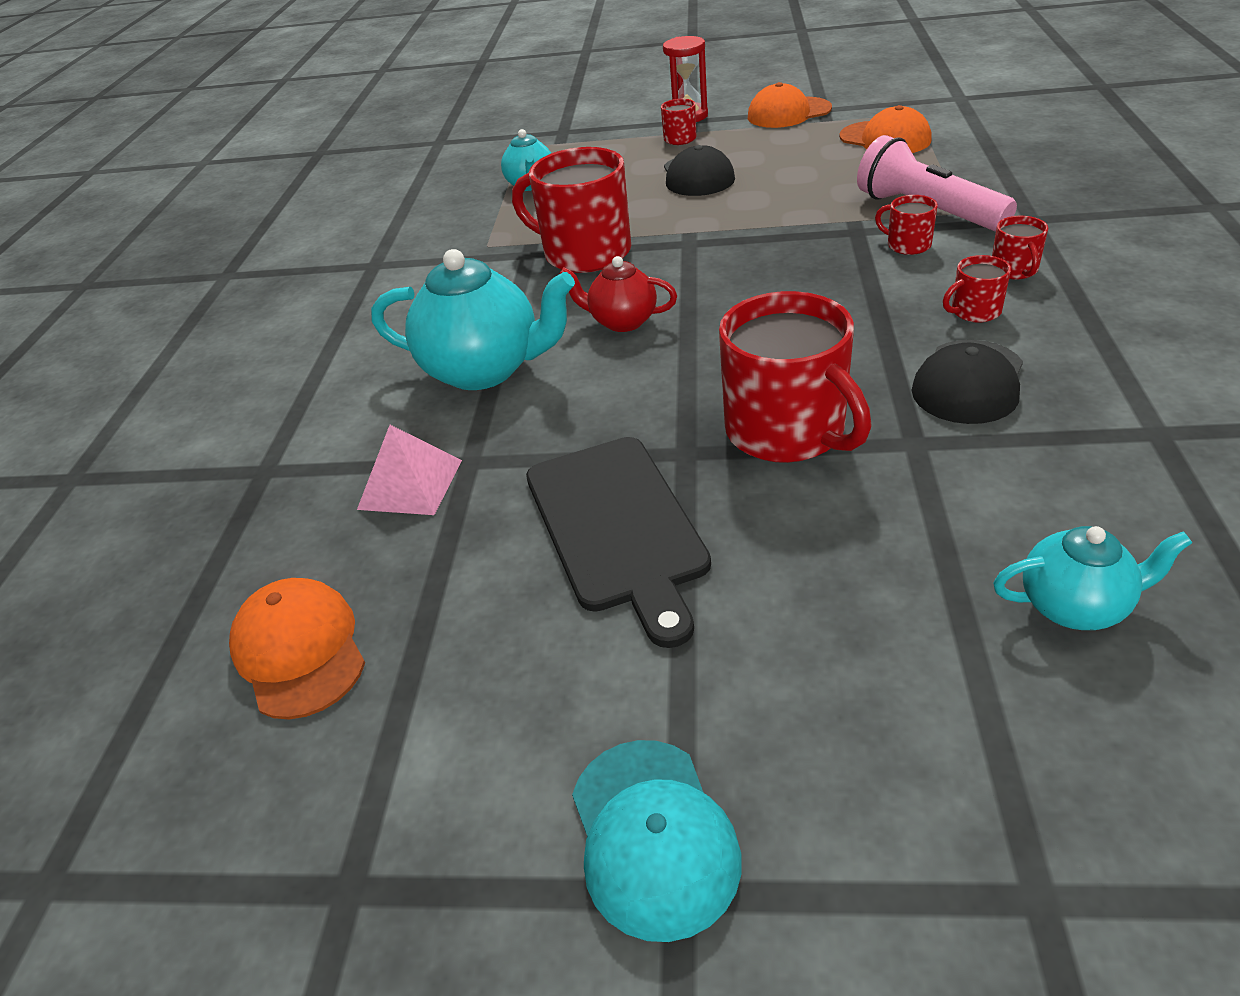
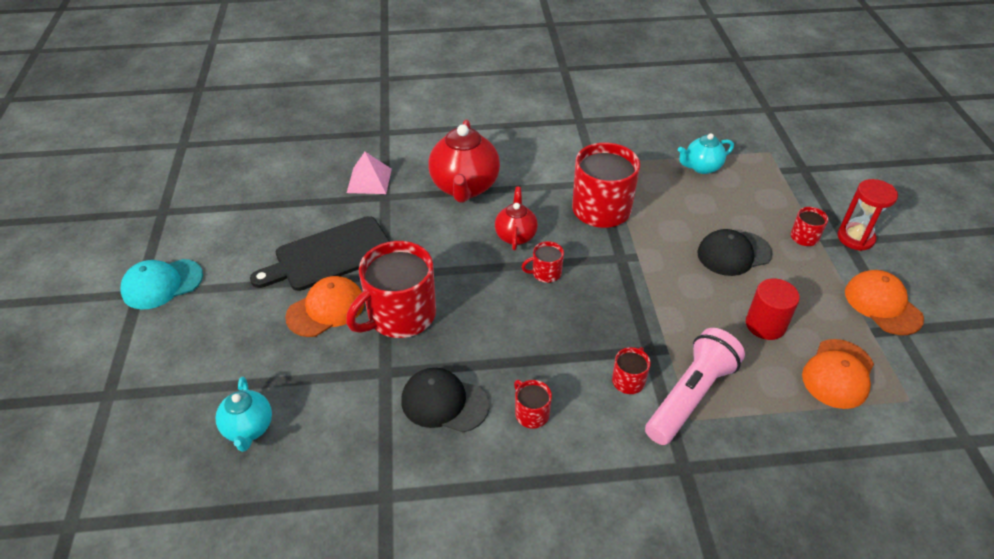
camera: 75 degrees right, 5 degrees up
orange cap [229,578,365,719] -> orange cap moved to [285,276,364,337]
turquoise teapot [371,249,575,390] -> red teapot [428,119,500,202]
red mug [992,216,1048,279] -> red mug moved to [522,241,564,283]
none -> red cylinder [746,278,800,340]

